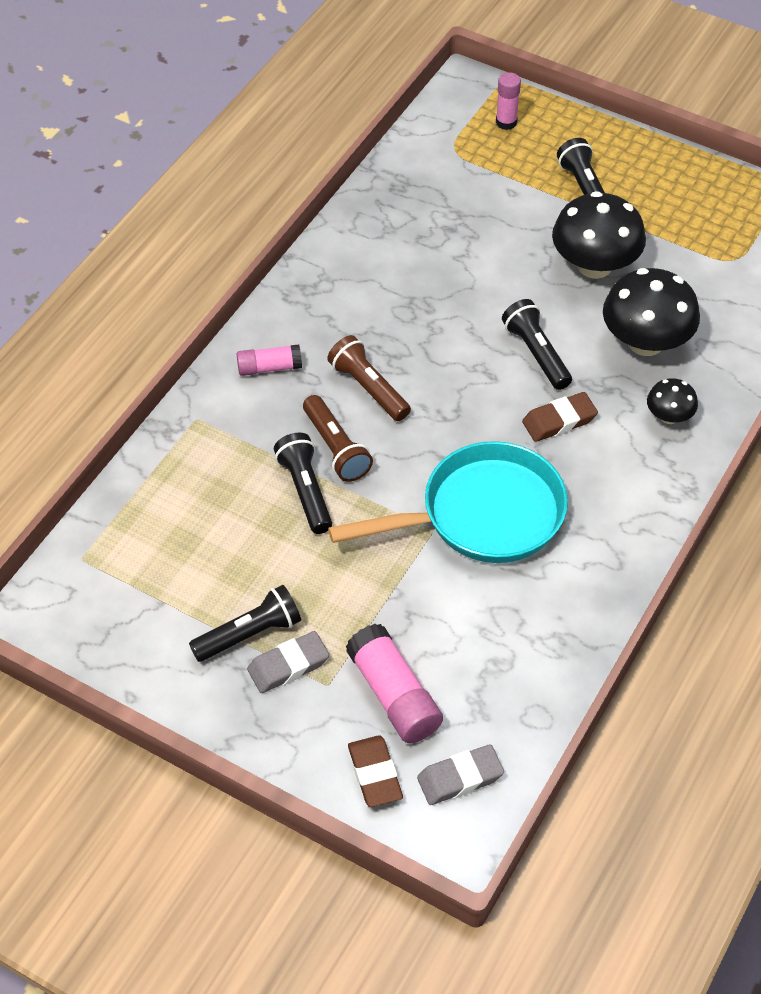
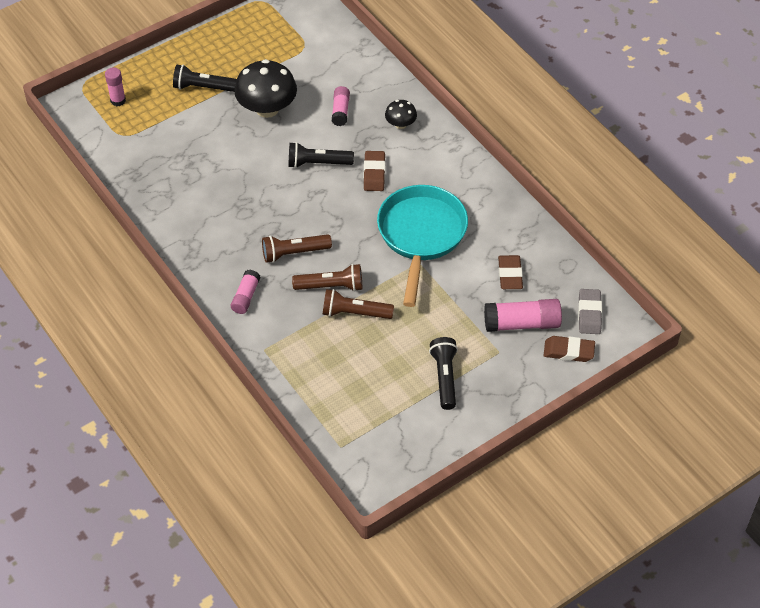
camera: 65 degrees left, 0 degrees up
grey eraser [247,631,329,693] -> none
black flashlight [274,433,332,534] -> brown flashlight [323,289,394,319]
black mushroom [603,268,700,356] -> pink glue stick [332,86,350,126]
none -> brown eraser [498,255,523,289]

